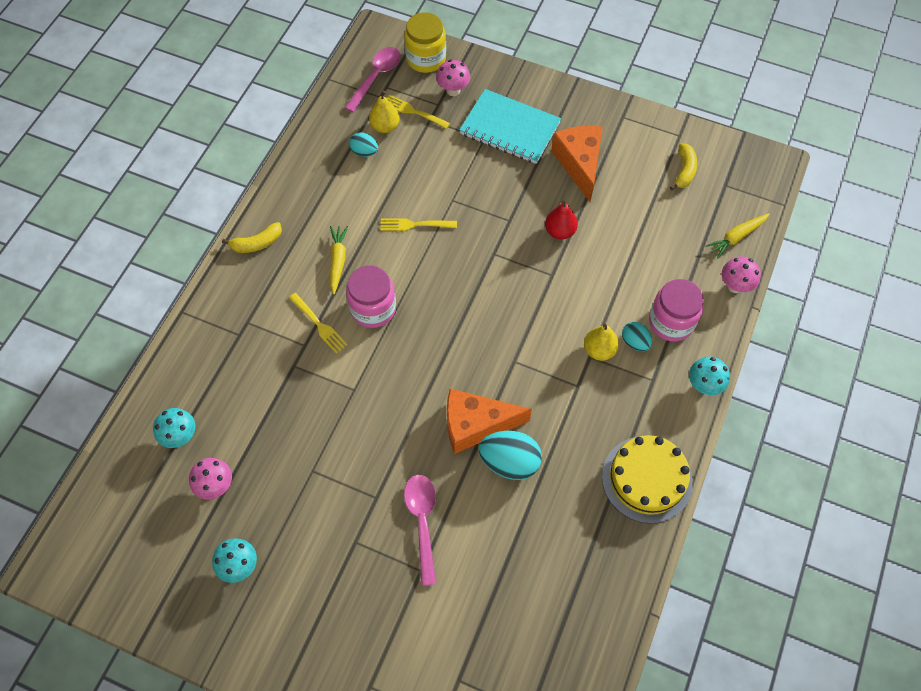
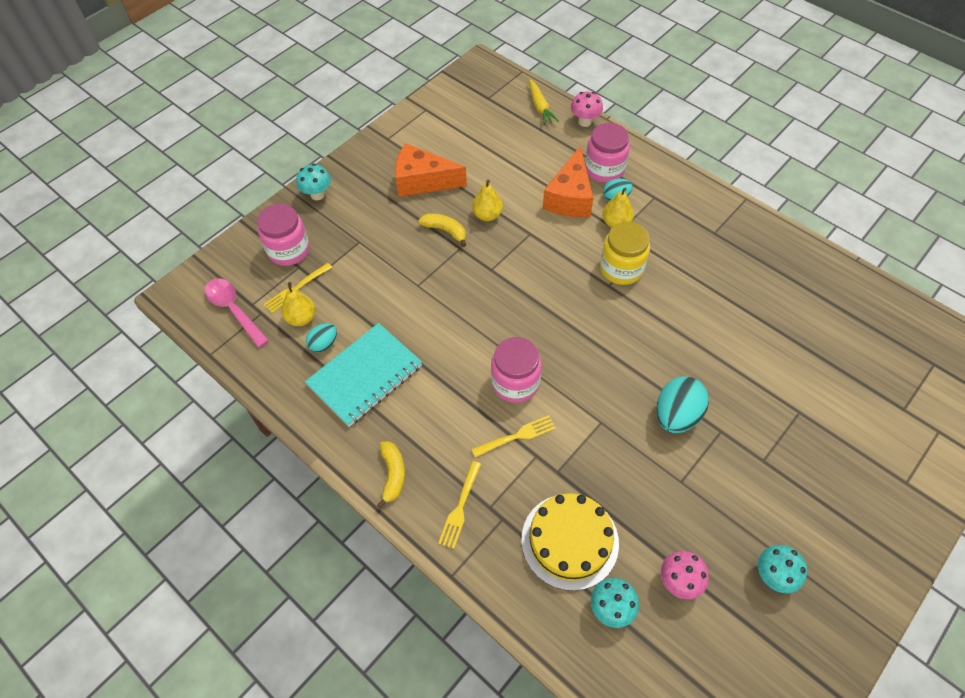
camera: 70 degrees left, 5 degrees down
yellow carrot [330,226,348,295] -> none
yellow fork [380,218,457,231] -> yellow fork moved to [438,461,481,549]
yellow jar [404,12,446,73] -> yellow jar moved to [600,222,650,285]
pink spoon [404,475,436,586] -> none
pink mushroom [436,60,470,96] -> pink jar [257,204,310,266]
orange cheese [447,389,532,454] -> orange cheese moved to [543,146,593,217]
turquoise notebook [459,89,561,164] -> turquoise notebook moved to [305,323,422,427]
turquoise egg [478,431,542,480] -> turquoise egg moved to [657,377,709,433]
red pear [545,200,578,240] -> yellow pear [472,180,503,221]
yellow cake [602,435,693,524] -> yellow cake moved to [521,493,619,591]
yellow banana [670,143,697,190] -> yellow banana moved to [418,213,466,247]
turquoise mushroom [689,357,730,395] -> turquoise mushroom moved to [296,164,331,200]

